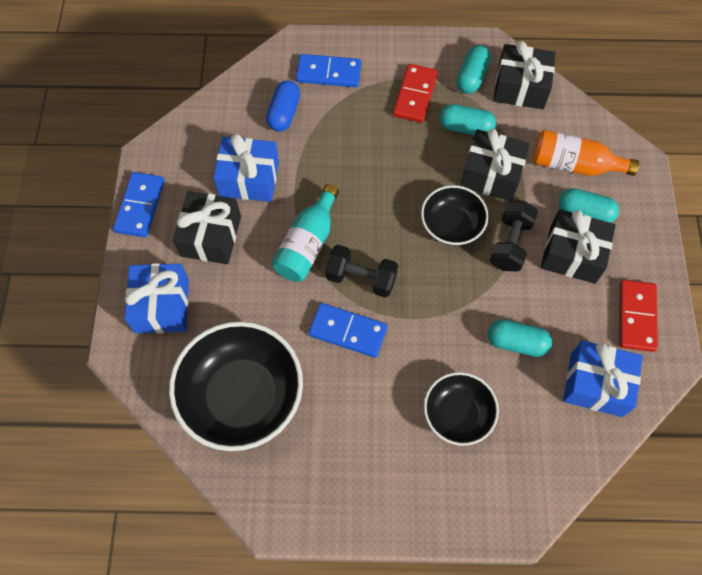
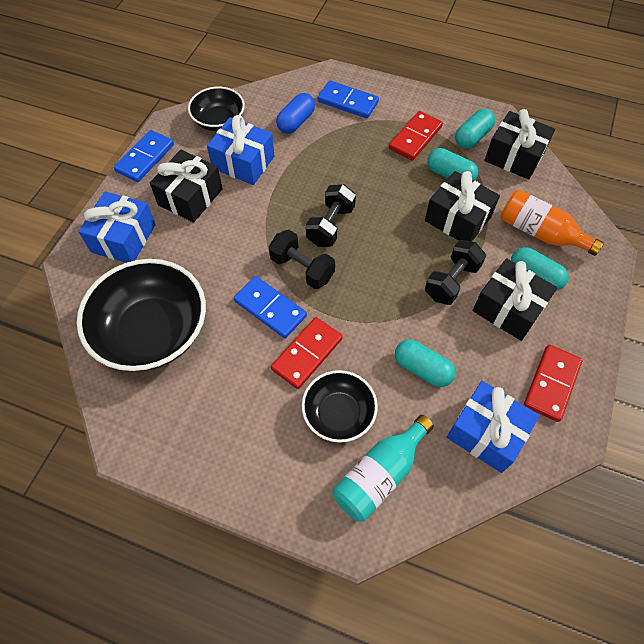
camera: 20 degrees right, 5 degrees down
turquoise bottle [272,184,339,282] -> turquoise bottle moved to [333,415,434,522]
black bowl [421,185,489,245] -> black bowl moved to [188,87,245,131]
none -> red domino [271,317,343,389]
none -> black dumbbell [305,184,356,247]

